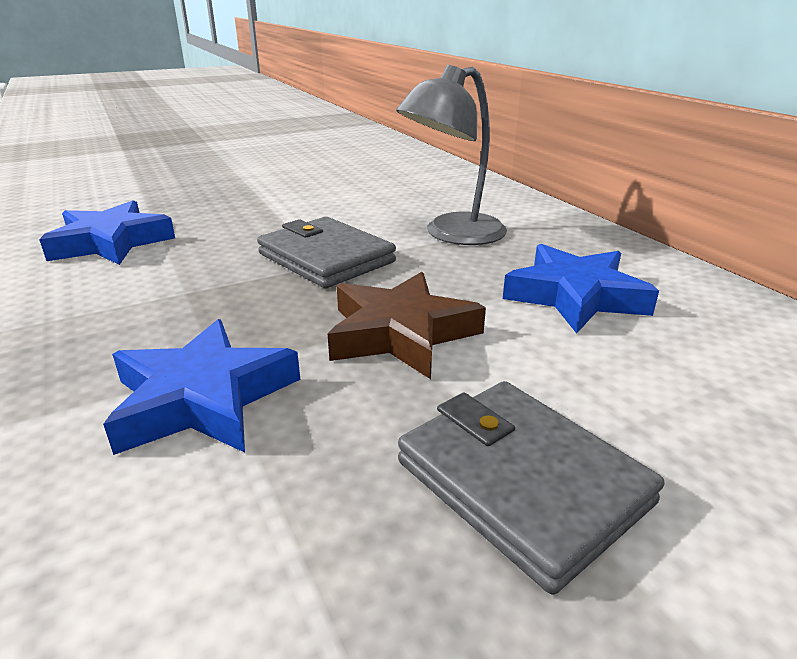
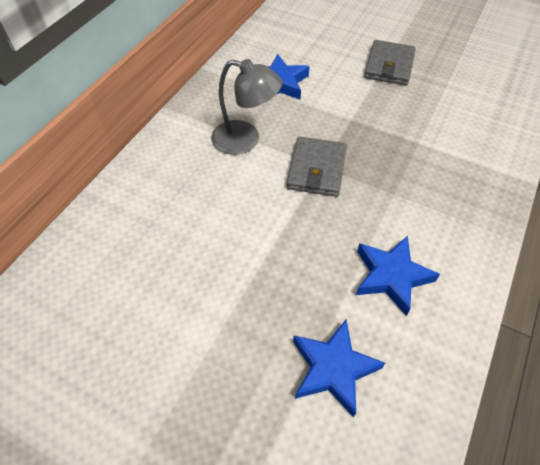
camera: 125 degrees left, 25 degrees up
blue star [103,319,300,455] -> blue star moved to [293,320,385,417]
brown star [328,272,486,379] -> none

